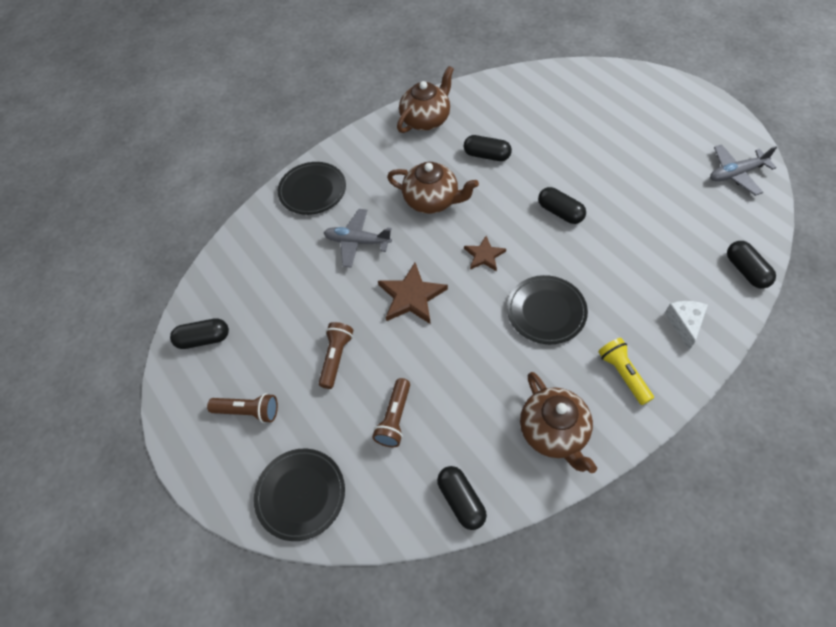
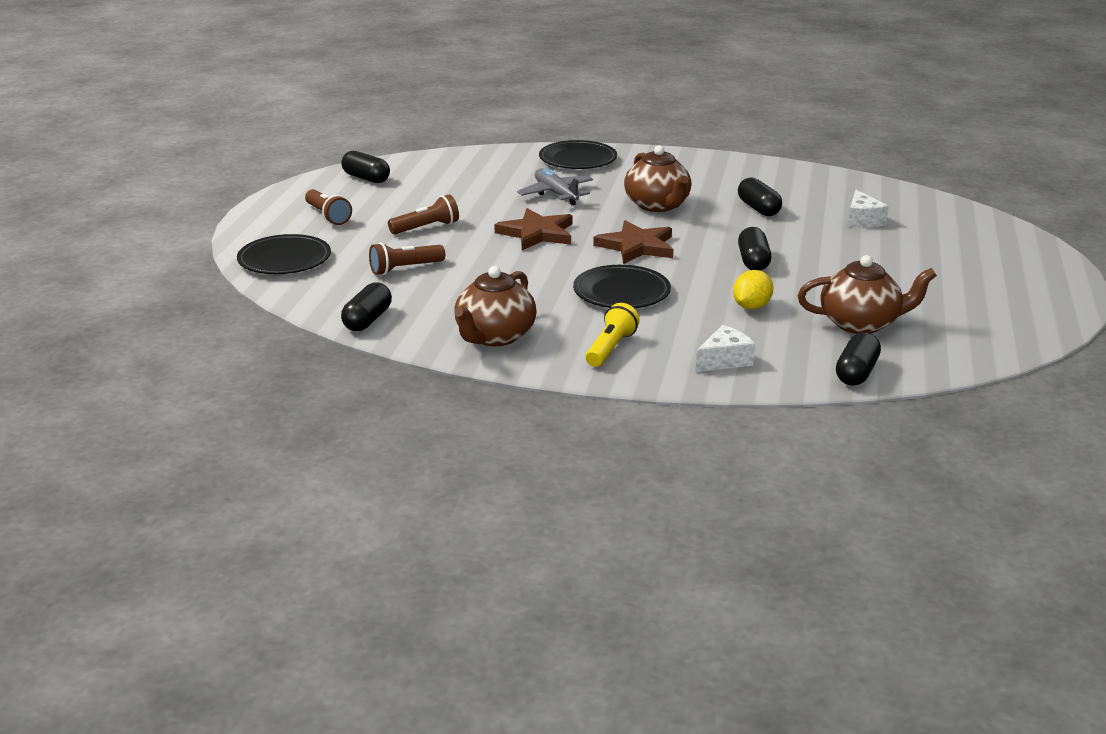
camera: 45 degrees right, 30 degrees down
brown teapot [397,66,454,133] -> brown teapot moved to [798,255,937,334]
brown star [464,236,506,271] -> brown star [593,220,673,264], size x1.61
grey plane [710,144,777,196] -> none
none -> yellow lemon [733,270,773,310]
none -> white cheese [848,190,889,228]

